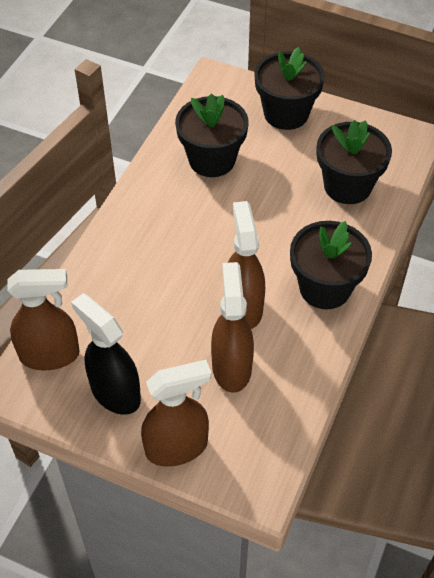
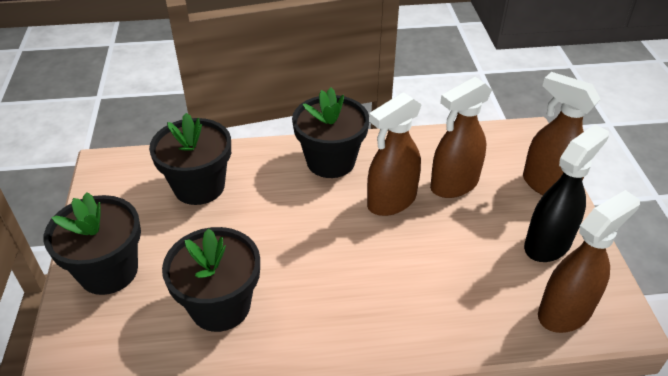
camera: 120 degrees left, 10 degrees down
brown spray bottle [7,269,80,370] -> brown spray bottle turned 90 degrees clockwise [538,190,640,333]
black spray bottle [71,293,141,415] -> black spray bottle turned 150 degrees counterclockwise [524,124,609,262]

